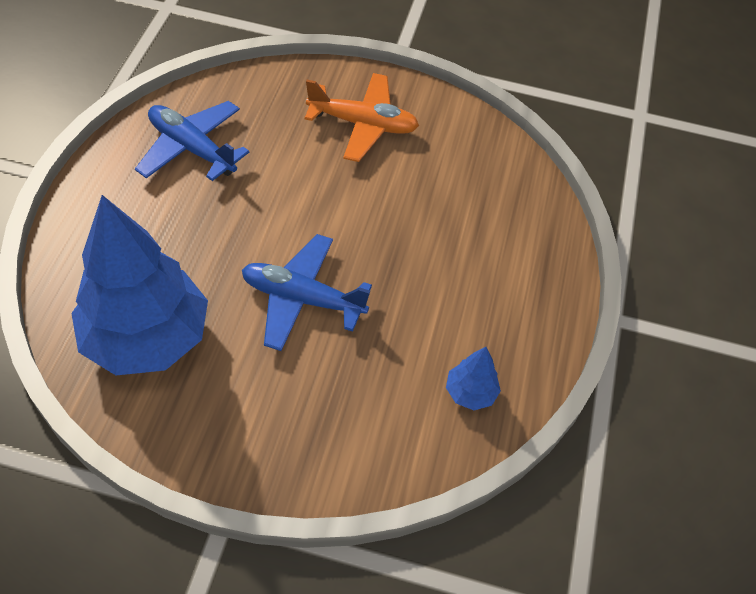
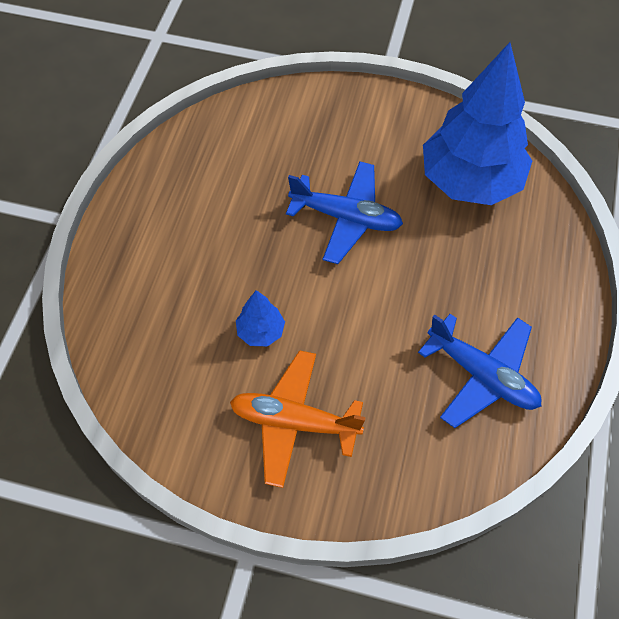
camera: 175 degrees left, 5 degrees up
blue tree [446,347,501,410] -> blue tree moved to [236,290,285,346]

